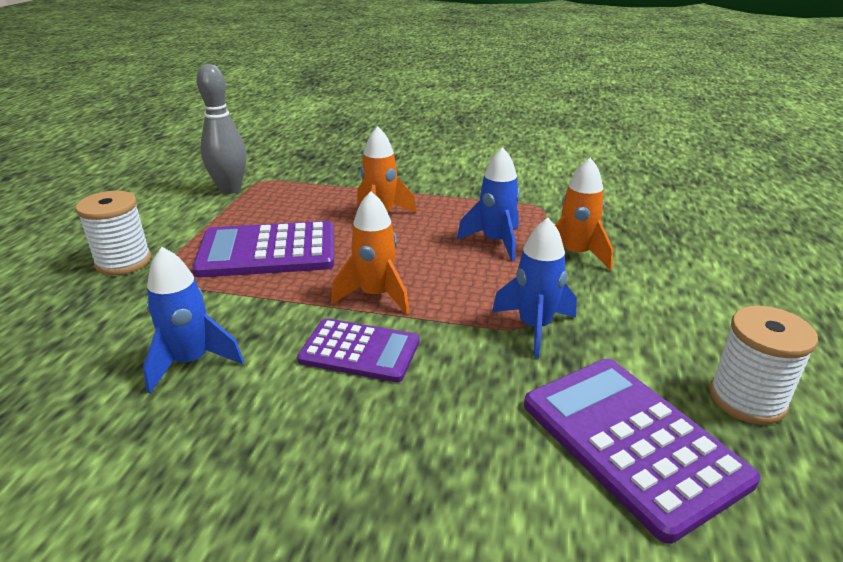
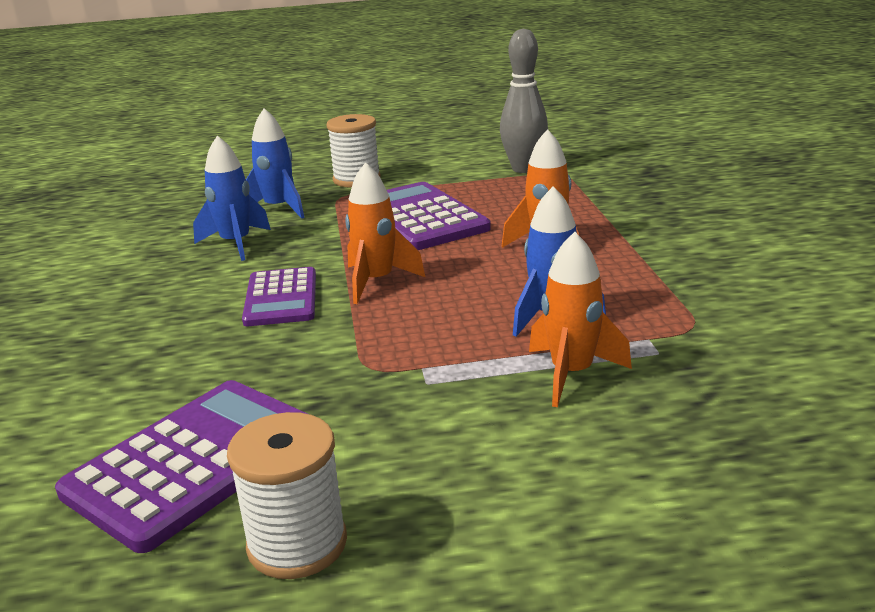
camera: 70 degrees right, 5 degrees down
blue rocket [492,218,577,359] -> blue rocket moved to [246,108,305,219]

